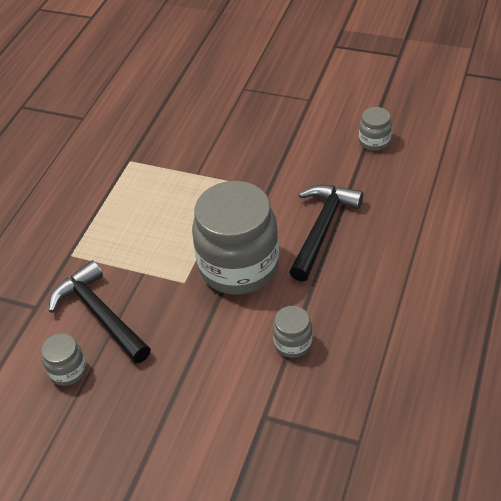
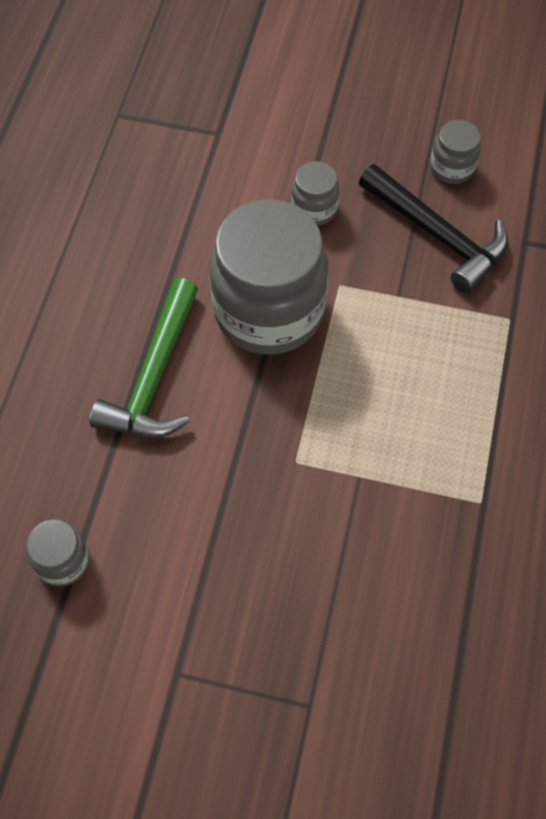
camera: 170 degrees right, 15 degrees up
grey jar [273,306,313,358] -> grey jar moved to [291,161,339,226]
black hammer [289,185,363,281] -> green hammer [90,278,198,438]

